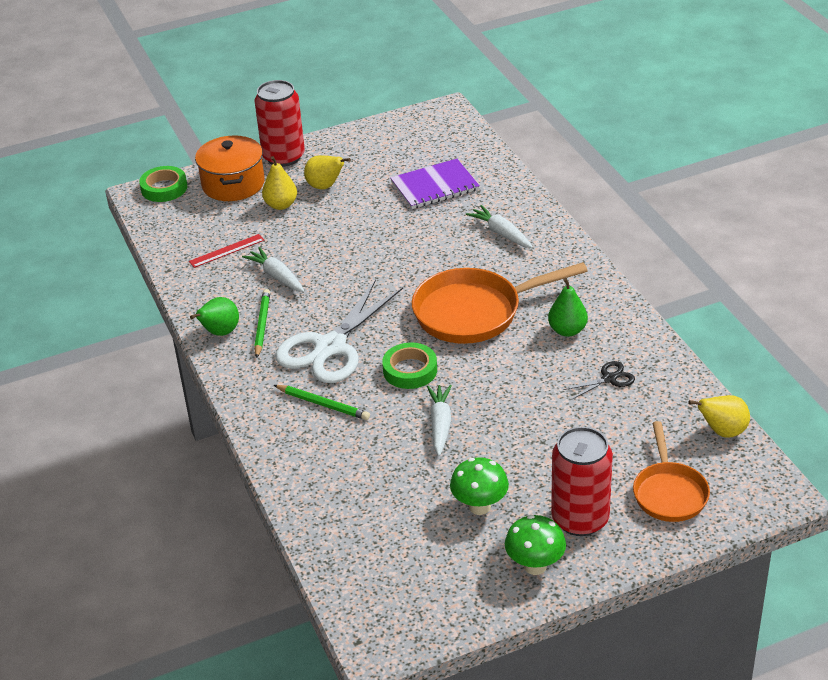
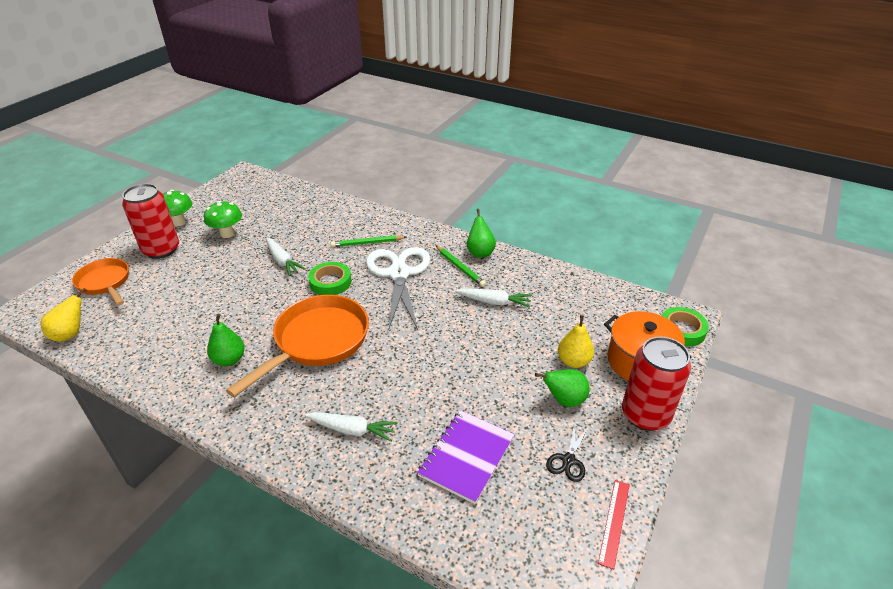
camera: 140 degrees right, 0 degrees up
red ruler [189,234,264,268] -> red ruler moved to [598,480,630,570]
yellow pear [304,155,351,189] -> green pear [535,369,589,407]
black scissors [563,361,635,400] -> black scissors moved to [546,424,590,482]

